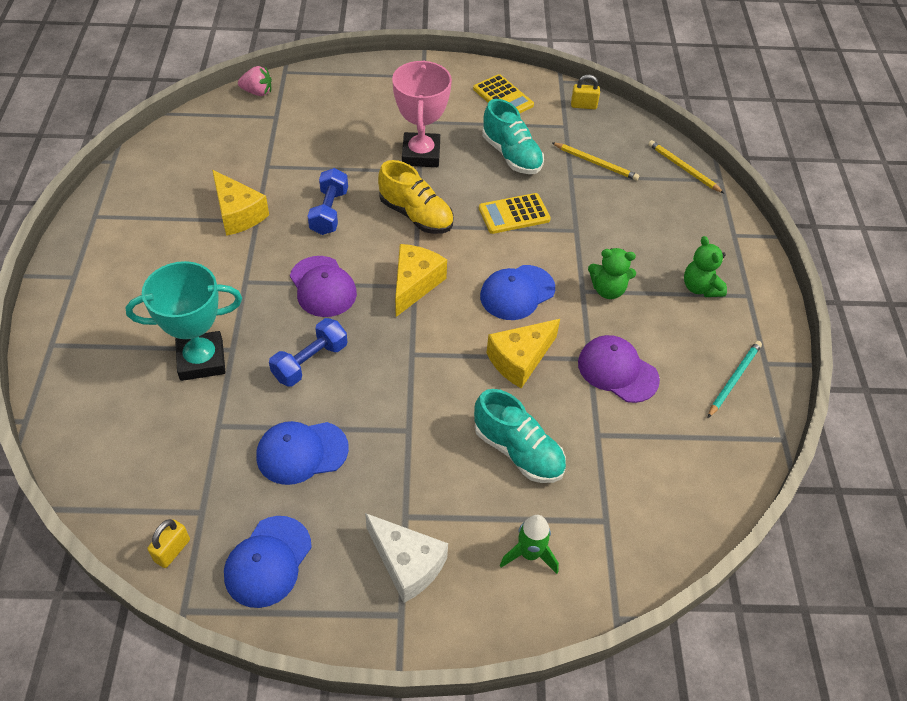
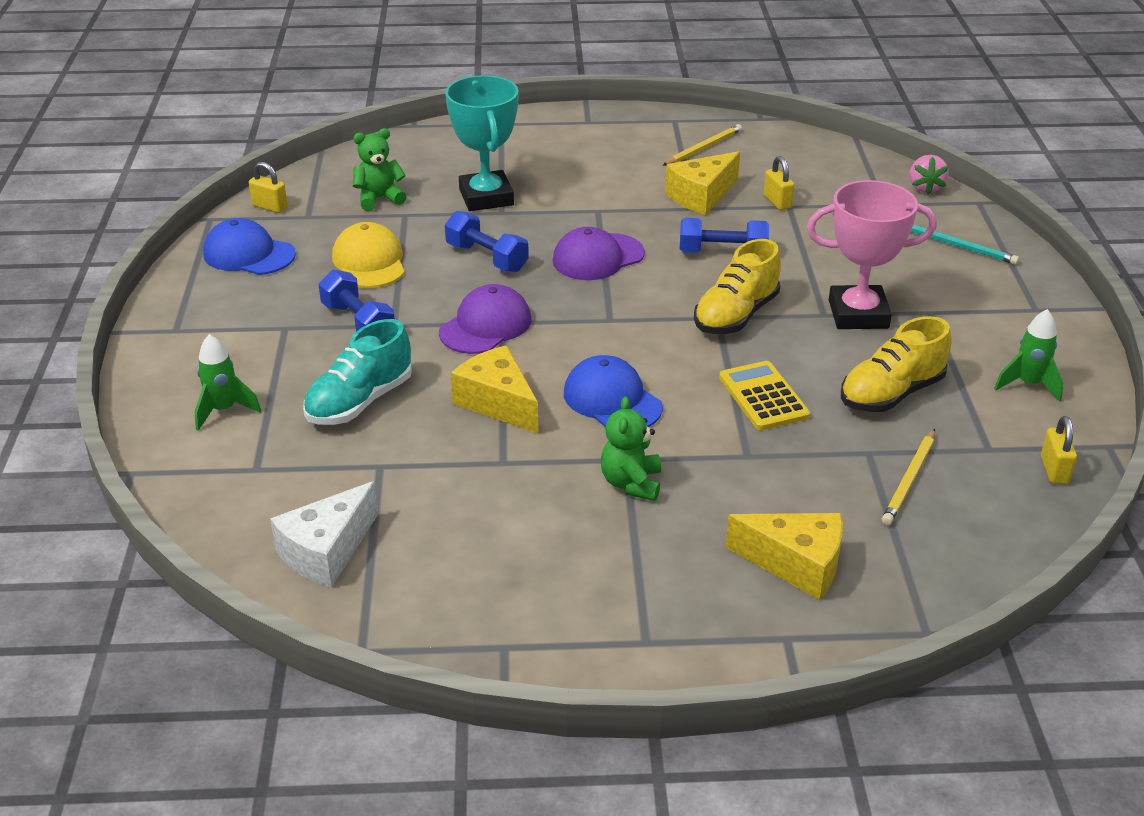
camera: 90 degrees right, 15 degrees down
blue cap [256,421,349,485] -> yellow cap [332,222,405,288]
white cheese [365,513,448,603] -> white cheese moved to [270,481,379,587]
yellow cheese [395,244,447,317] -> yellow cheese moved to [725,513,843,600]
yellow calculator [473,74,534,113] -> green rocket [994,309,1063,402]
turquoise shoe [482,99,544,174] -> yellow shoe [841,316,952,412]
purple cap [578,335,660,403] -> purple cap moved to [439,284,531,354]
yellow pencil [648,140,724,193] -> yellow pencil moved to [663,124,742,166]
green teddy bear [684,236,727,297] -> green teddy bear moved to [353,128,407,211]
turquoise pencil [708,341,762,418] -> turquoise pencil moved to [911,225,1019,265]
none -> blue dumbbell [318,270,395,332]
none -> yellow padlock [764,156,794,210]

